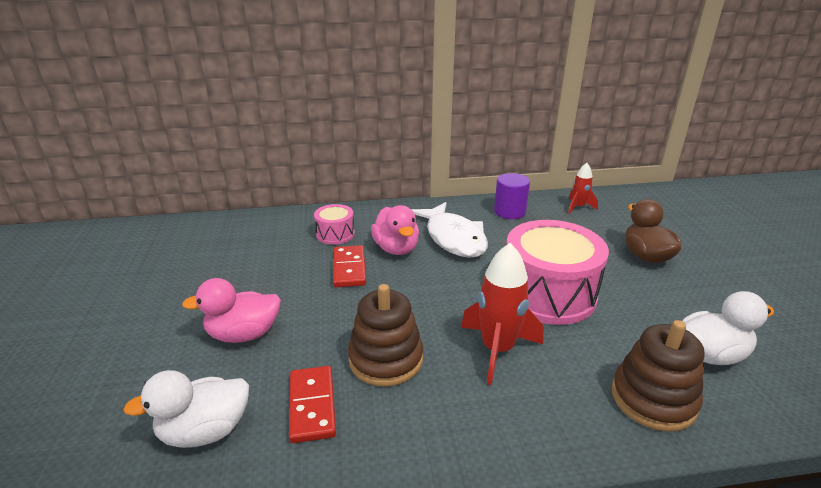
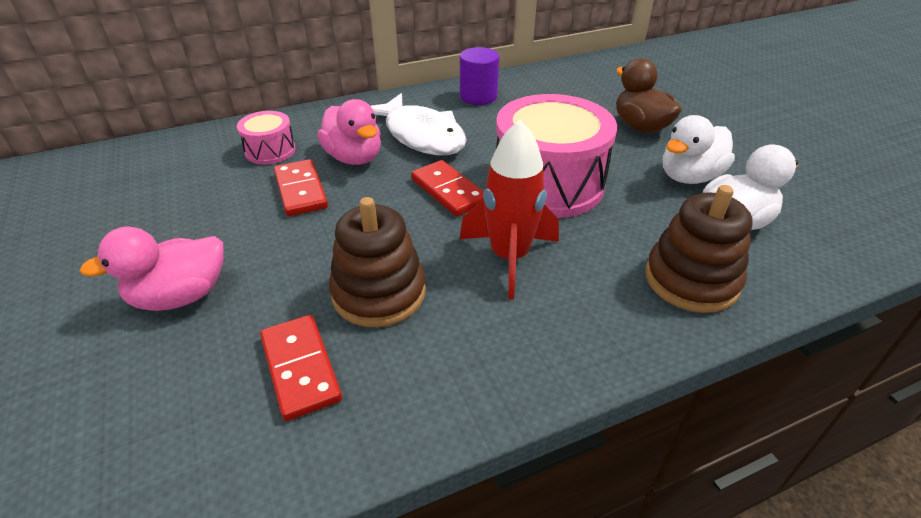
camera: 15 degrees left, 10 degrees up
white duck [123,370,249,448] -> white duck moved to [663,115,735,184]
red rocket [568,163,598,214] -> none
none -> red domino [411,160,484,216]

